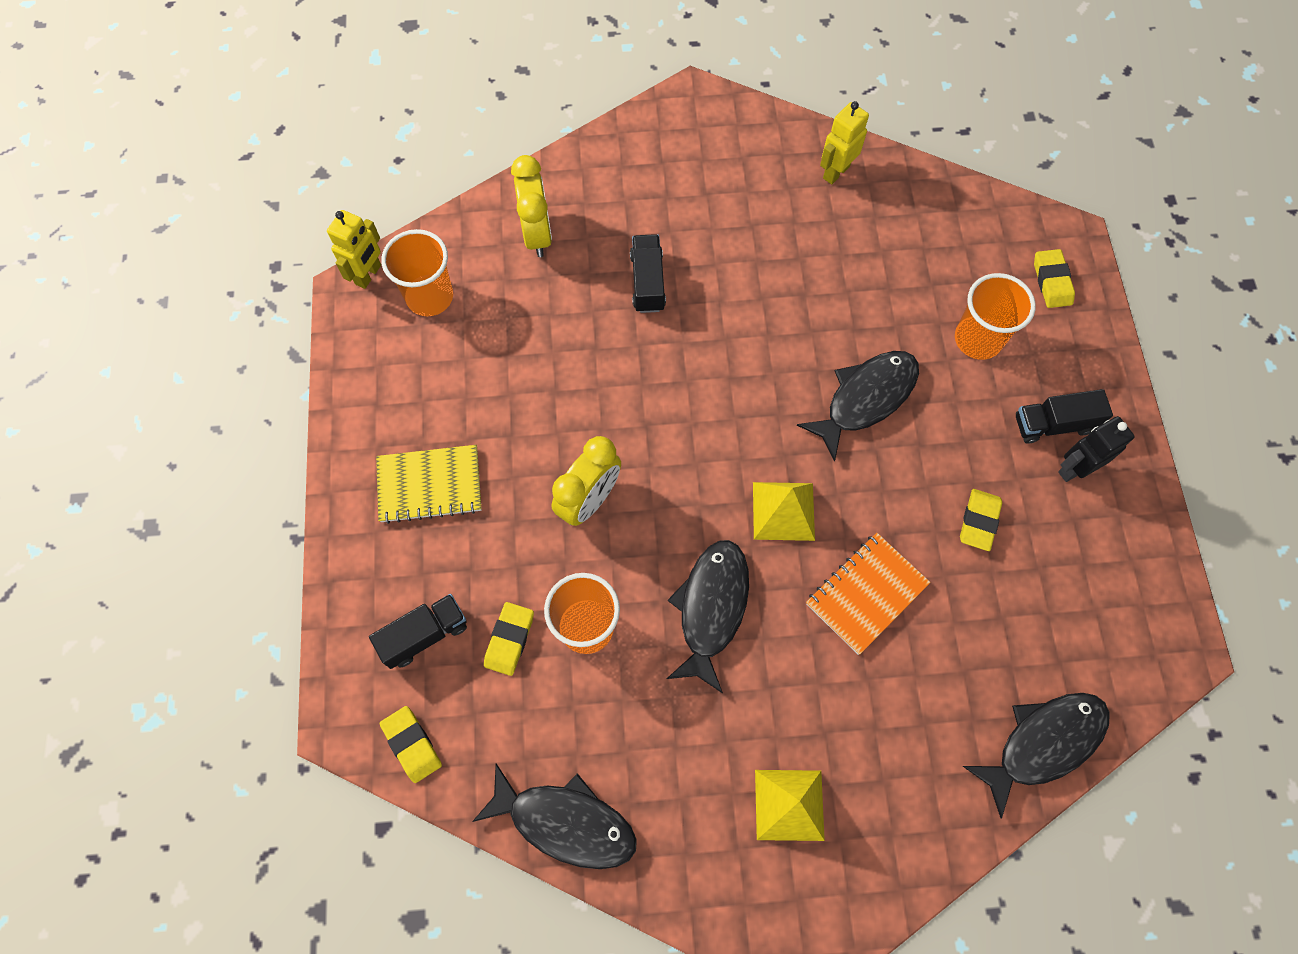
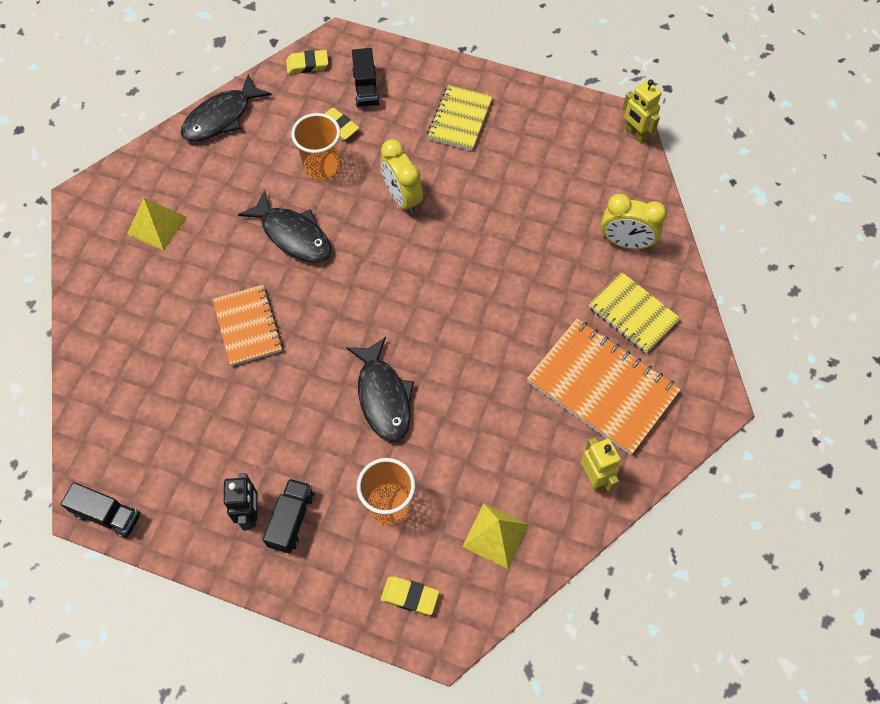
camera: 115 degrees right, 5 degrees down
orange cup [381,229,453,316] -> none
black truck [630,234,666,313] -> black truck moved to [61,482,140,538]
yellow pyramid [753,482,815,541] -> yellow pyramid moved to [462,503,529,569]
yellow eraser [960,489,1002,551] -> none
black fish [963,693,1110,819] -> none
none -> orange notebook [527,319,681,455]
none -> yellow notebook [588,272,681,354]

